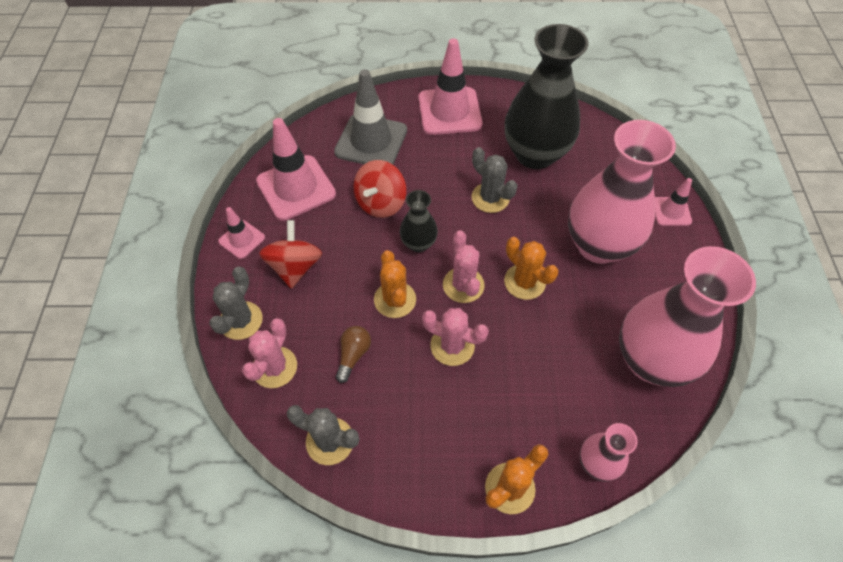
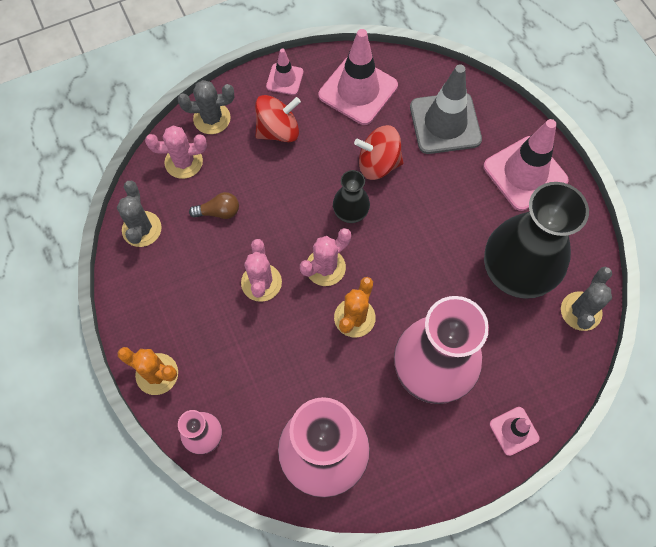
camera: 65 degrees right, 10 degrees up
orange cactus [374,250,416,318] -> none
grey cactus [471,147,518,213] -> grey cactus moved to [561,267,612,331]

